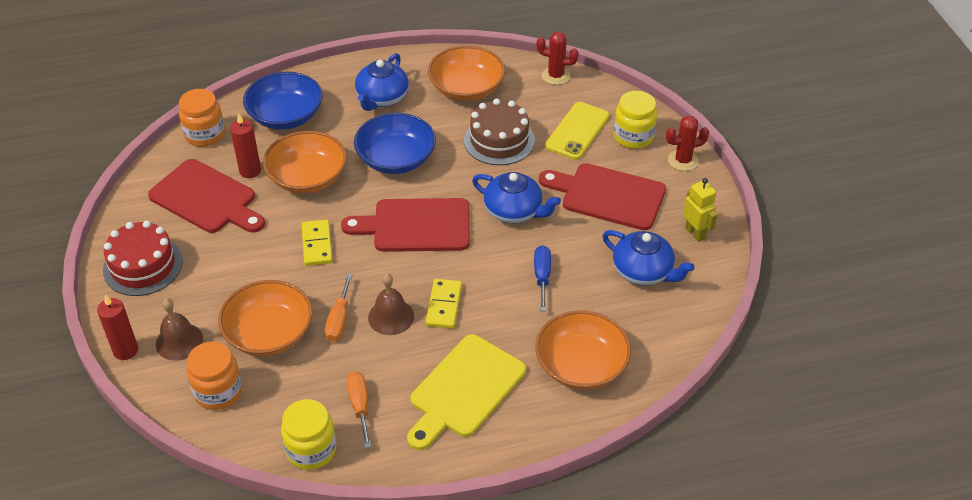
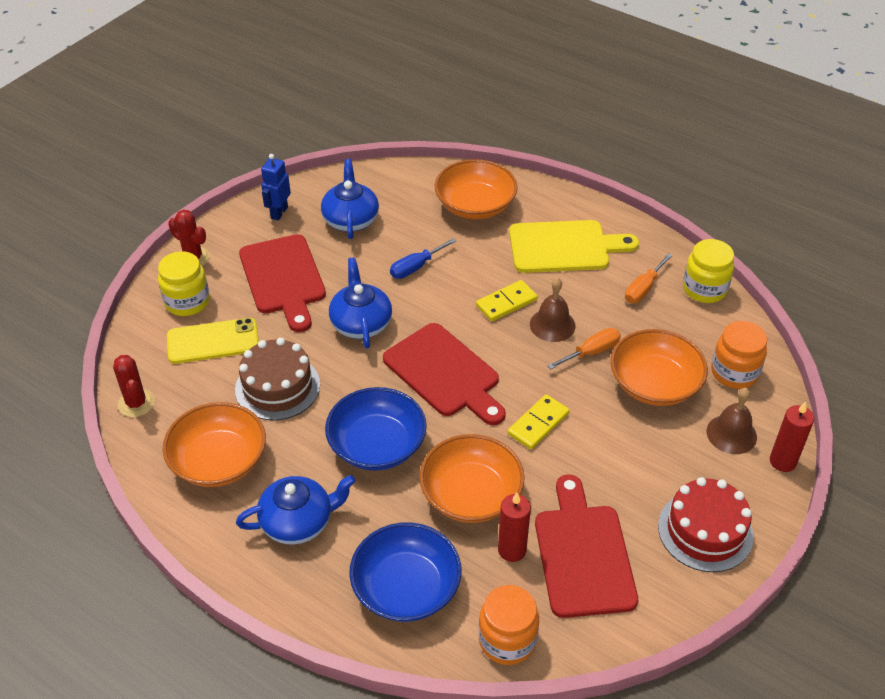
camera: 130 degrees left, 0 degrees up
yellow robot [683,178,717,242] -> blue robot [261,154,291,221]

